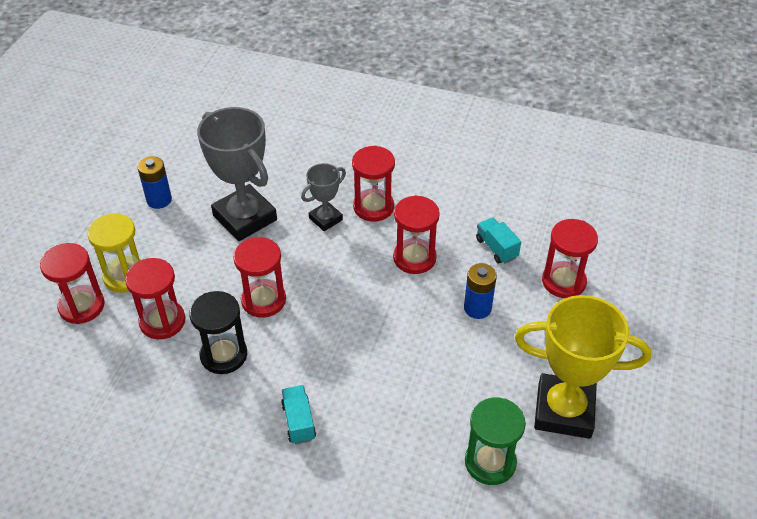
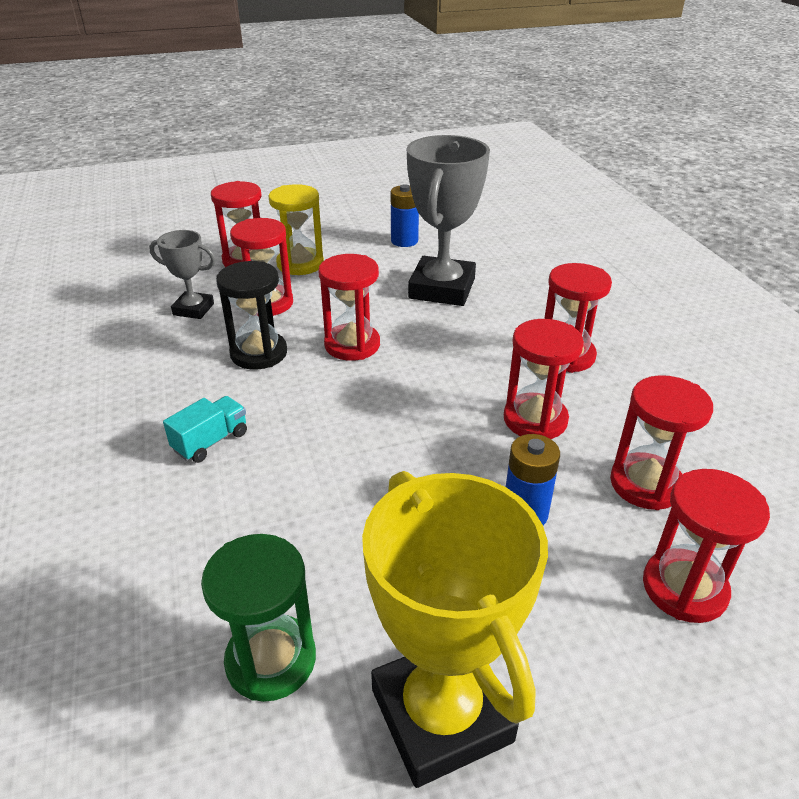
camera: 55 degrees right, 10 degrees down
grey trophy [301,163,346,231] -> grey trophy moved to [149,230,216,319]
turquoise truck [476,217,521,264] -> red hourglass [610,375,713,510]

